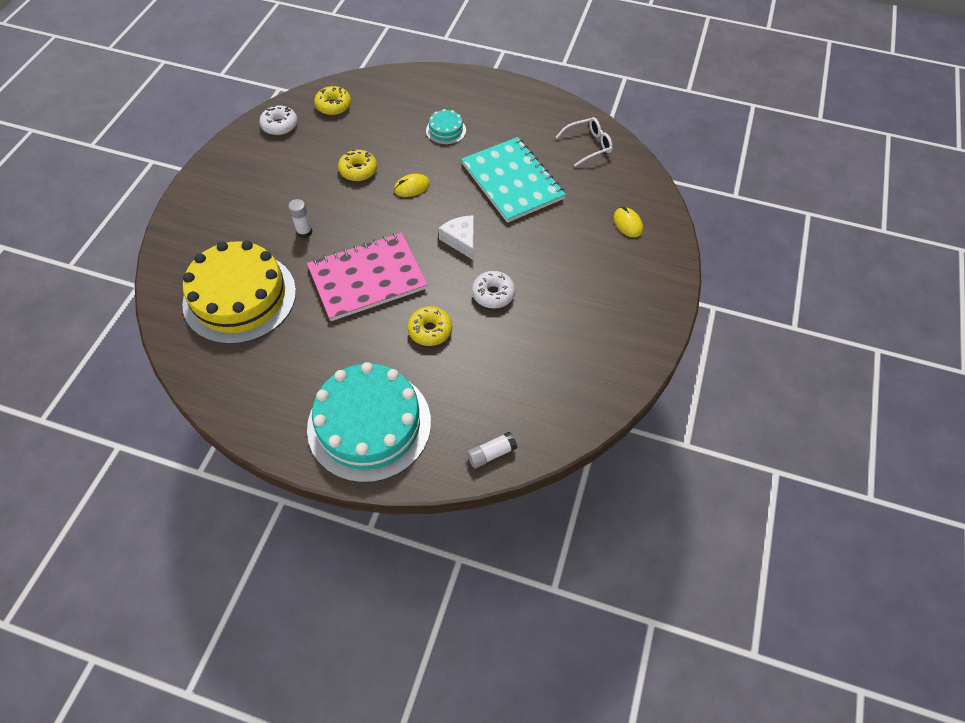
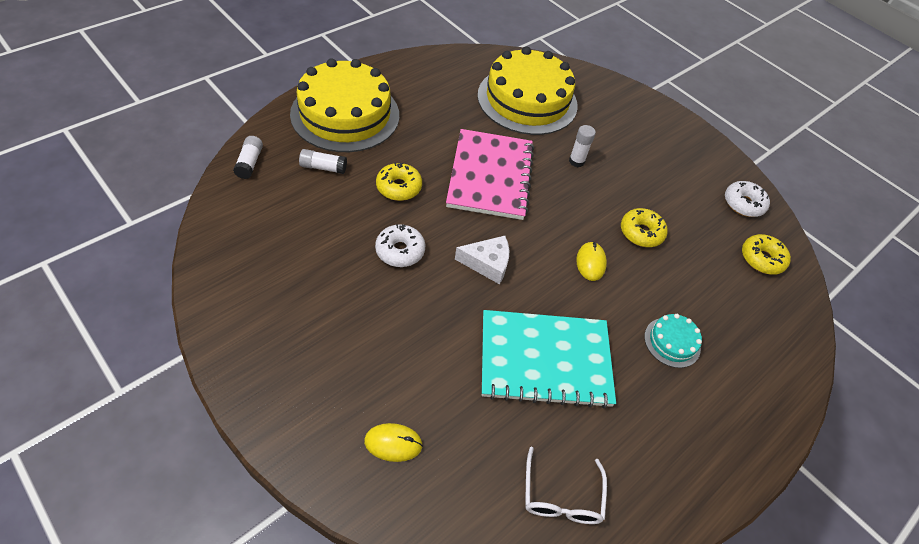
camera: 115 degrees right, 5 degrees down
turquoise cake [307,362,431,483] -> yellow cake [290,58,399,152]
none -> white glue stick [299,149,347,174]

